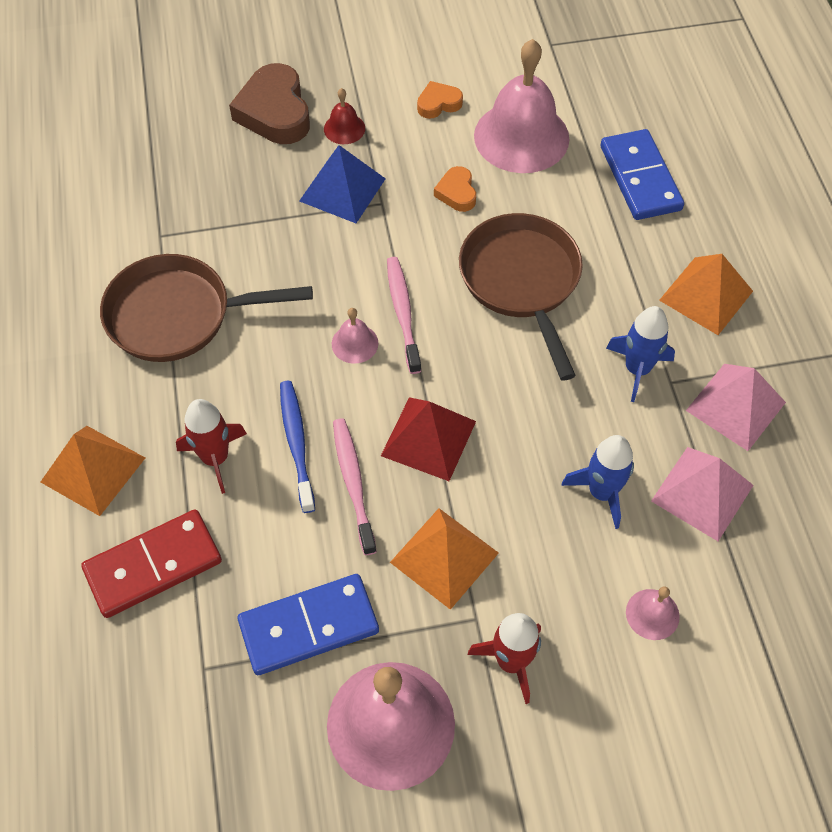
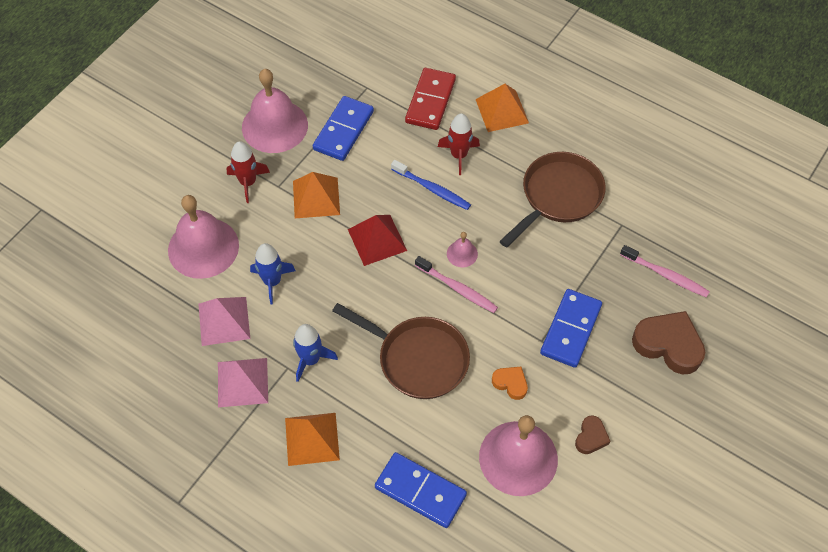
camera: 135 degrees right, 0 degrees up
blue pyramid [299,145,386,223] -> blue domino [540,289,602,368]
red bell [324,88,365,144] -> none
pink toothbrush [333,418,377,555] -> pink toothbrush moved to [620,245,710,298]
orange heart [417,81,463,119] -> brown heart [575,415,610,454]
pink bell [626,586,680,640] -> pink bell [168,195,239,279], size x2.28

